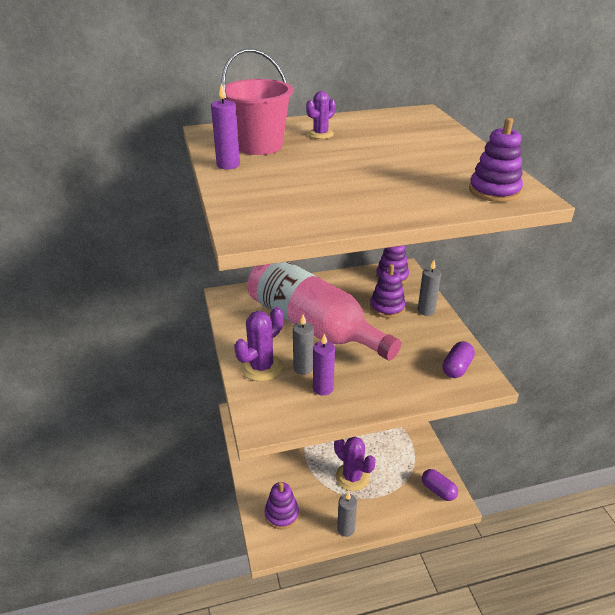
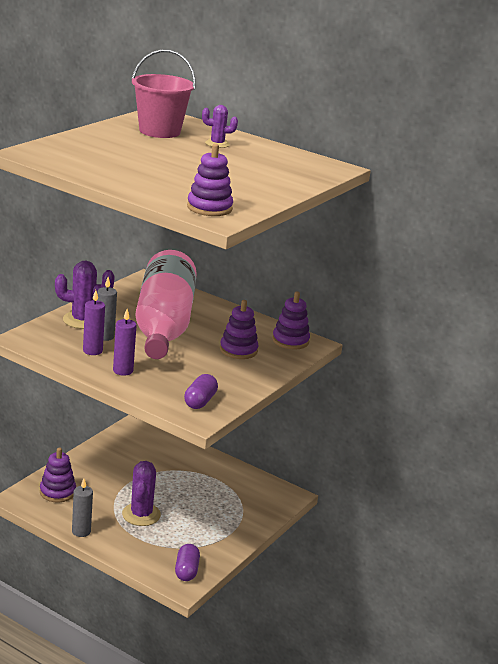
camera: 45 degrees right, 10 degrees down
purple candle [211,83,240,170] -> purple candle moved to [113,309,136,376]
grey candle [418,260,441,316] -> none
purple capsule [443,341,475,378] -> purple capsule turned 60 degrees counterclockwise [184,374,218,409]

